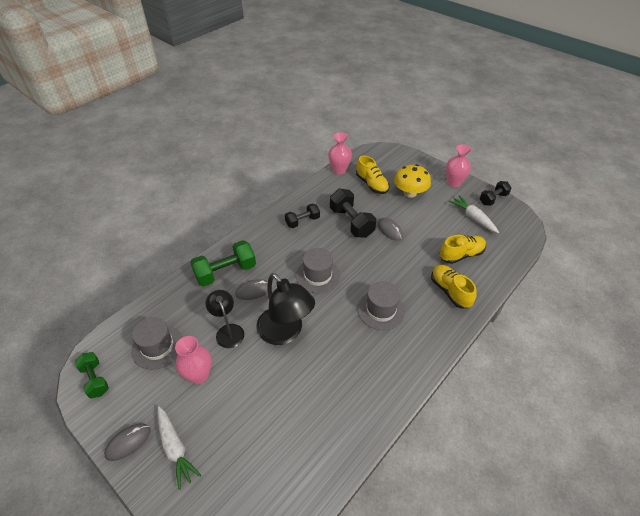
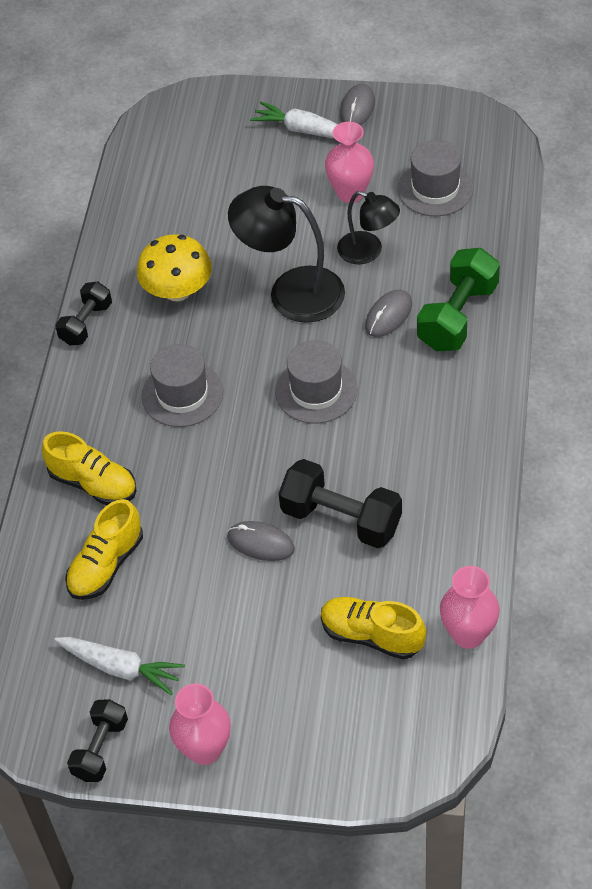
camera: 150 degrees right, 5 degrees up
green dumbbell [74,352,109,398] -> none
black dumbbell [285,203,320,228] -> black dumbbell moved to [55,282,112,345]
yellow mushroom [394,164,431,198] -> yellow mushroom moved to [137,234,212,301]

